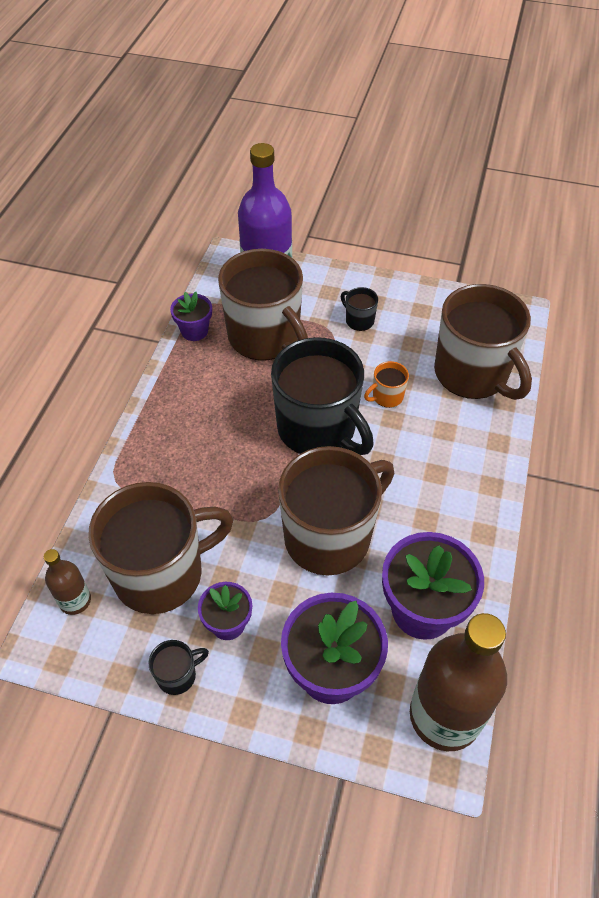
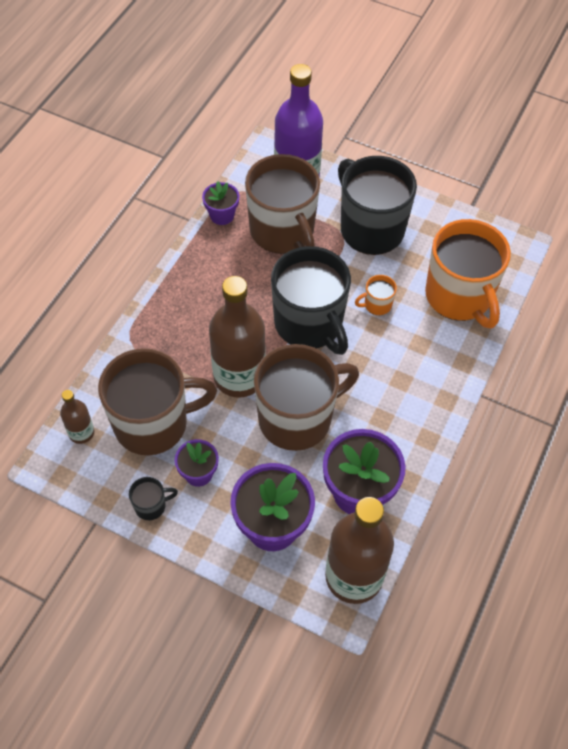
camera: 10 degrees right, 5 degrees up
black mug [341,287,378,331] -> black mug [338,156,417,255], size x2.45
brown mug [434,284,532,400] -> orange mug [425,219,511,328]
none -> brown bottle [209,276,266,398]

